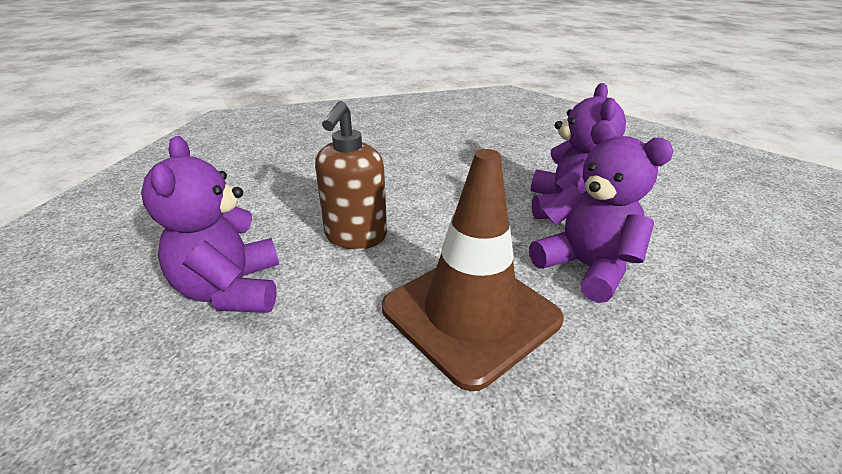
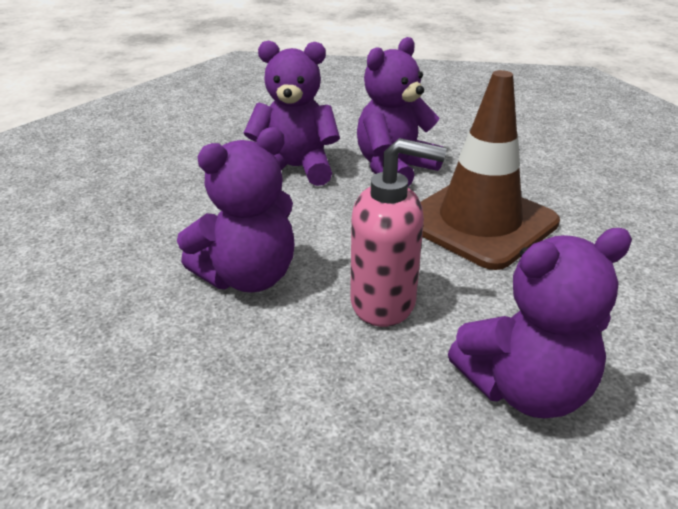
camera: 95 degrees left, 0 degrees up
brown soap dispenser [315,101,387,249] -> pink soap dispenser [350,138,446,327]
none -> purple teddy bear [177,127,295,292]

